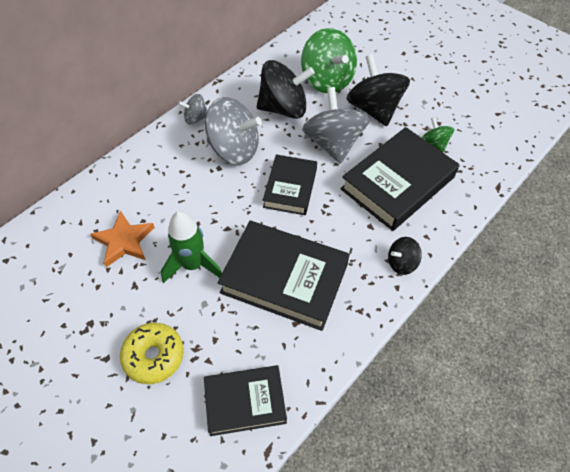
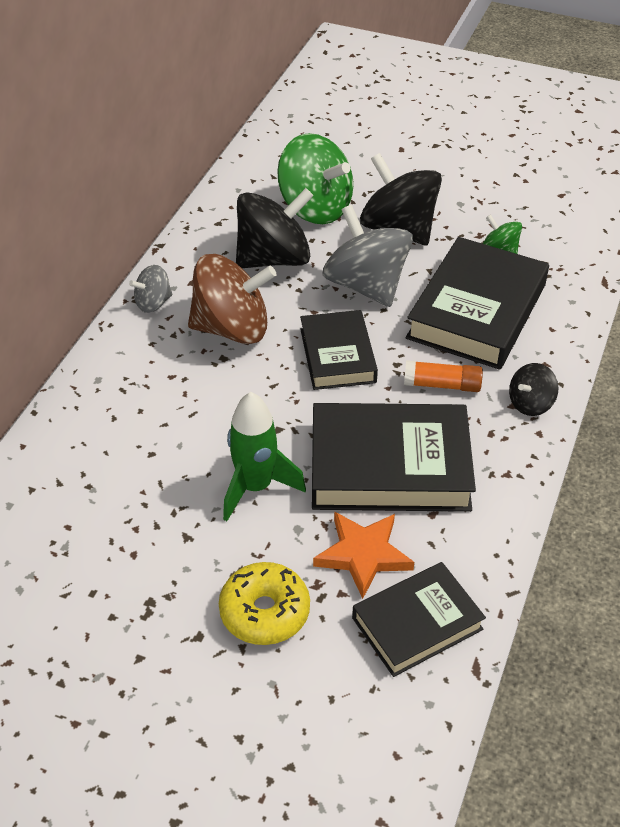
camera: 20 degrees left, 10 degrees down
orange star [90,211,155,267] -> orange star moved to [313,512,414,599]
grey spinning top [205,97,262,165] -> brown spinning top [188,254,276,344]
none -> orange glue stick [404,360,483,392]

